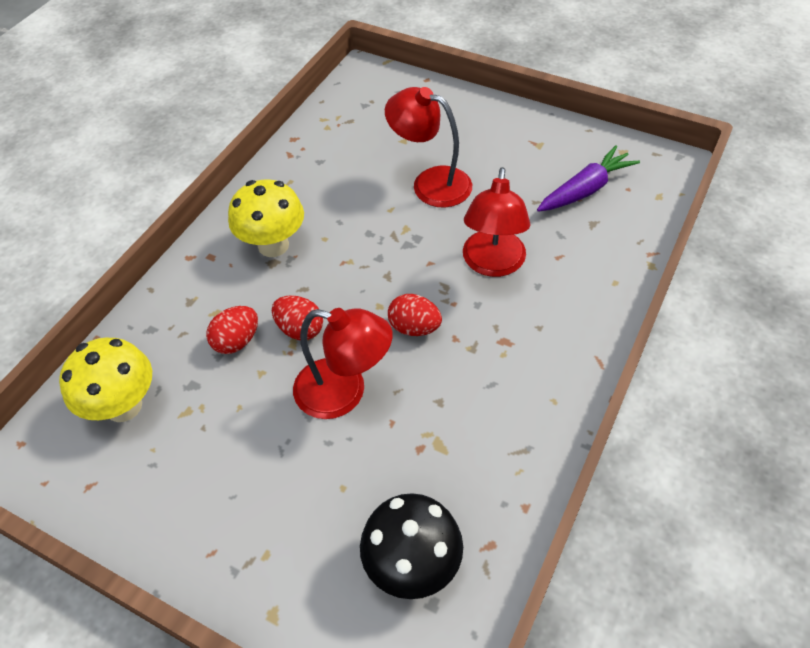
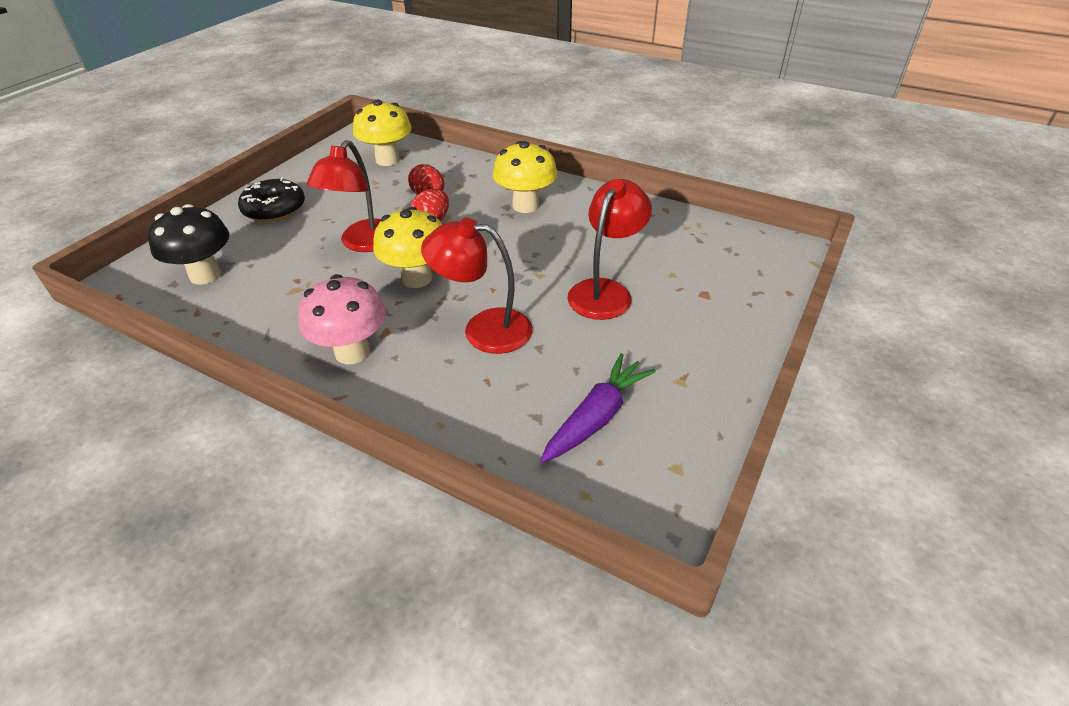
camera: 90 degrees right, 10 degrees down
red egg [388,294,442,336] -> yellow mushroom [373,207,442,288]
purple carrot [537,145,640,212] -> purple carrot turned 105 degrees counterclockwise [541,353,656,463]
none -> black donut [238,177,305,222]
none -> pink mushroom [298,274,386,364]

